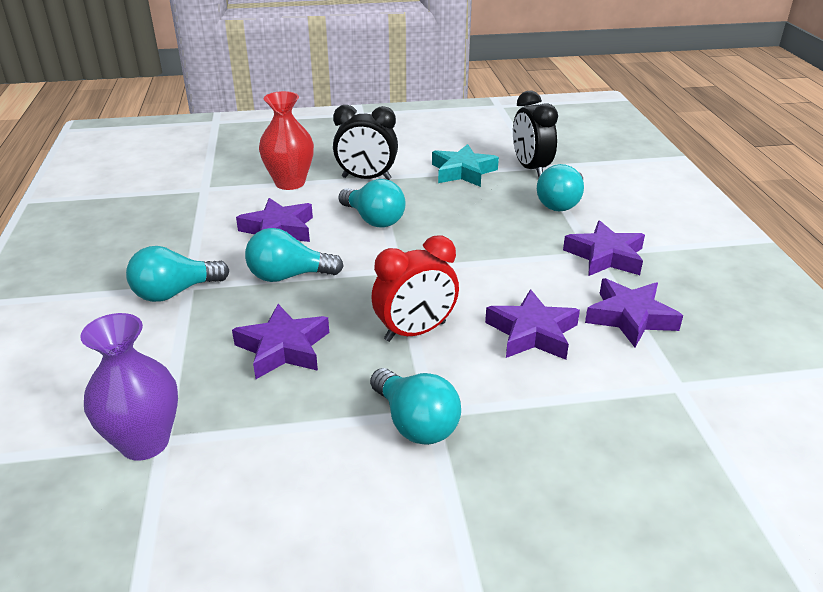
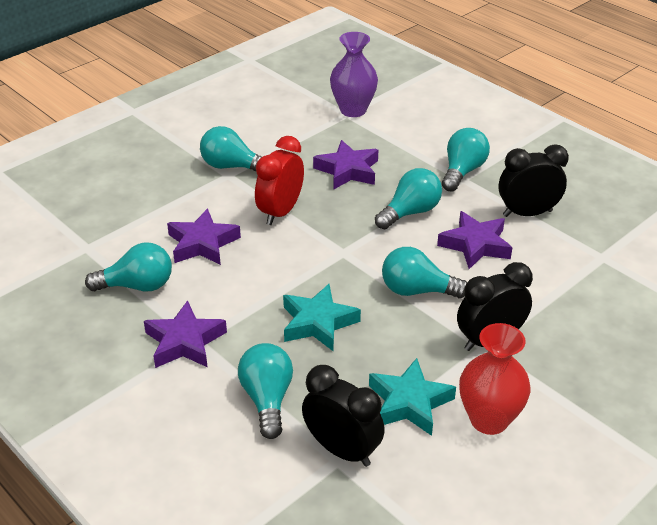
camera: 145 degrees right, 5 degrees up
red vase [259,91,314,190] -> red vase moved to [459,323,530,435]
purple star [585,278,683,347] -> turquoise light bulb [85,242,172,291]
none -> turquoise star [283,284,361,351]
none -> black clock [499,145,569,217]

